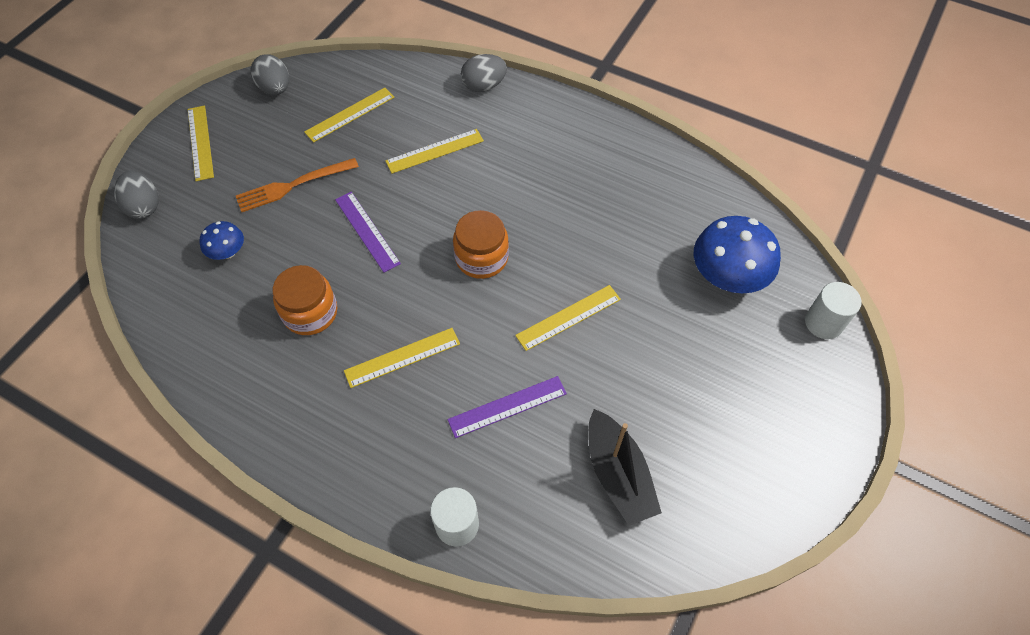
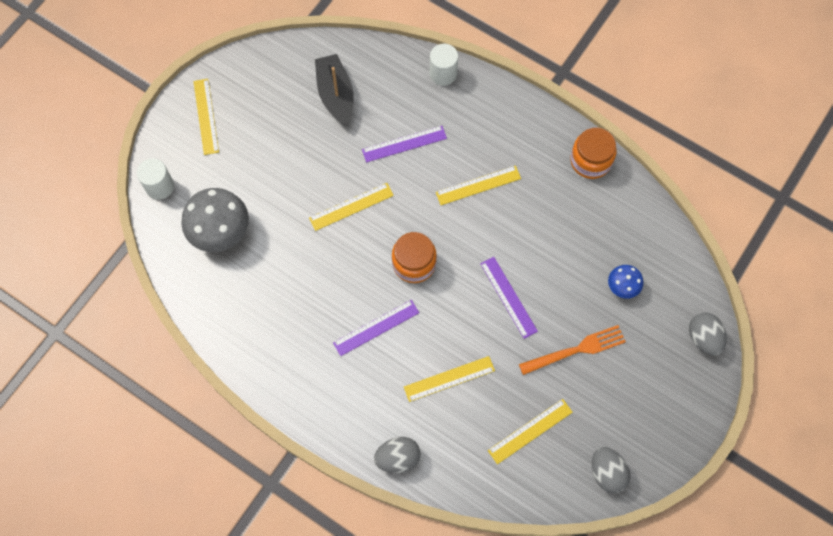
camera: 175 degrees left, 10 degrees up
yellow ruler [188,106,214,181] -> yellow ruler moved to [193,79,219,155]
orange jar [273,265,338,335] -> orange jar moved to [570,127,617,179]
blue mushroom [694,216,781,293] -> grey mushroom [181,188,249,252]
none -> purple ruler [333,300,419,356]

